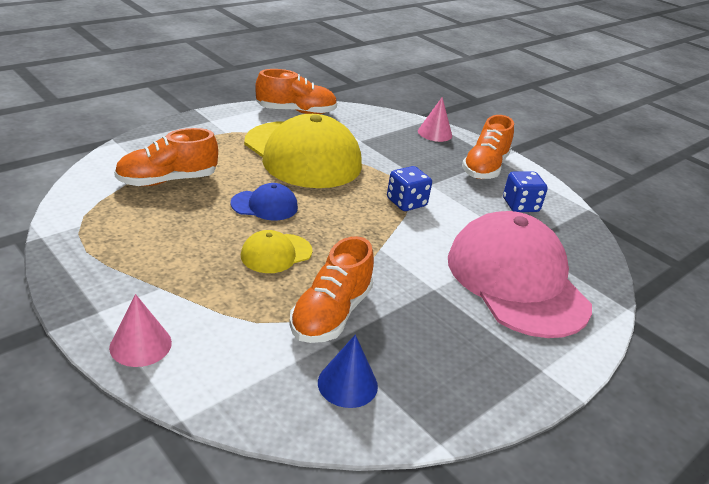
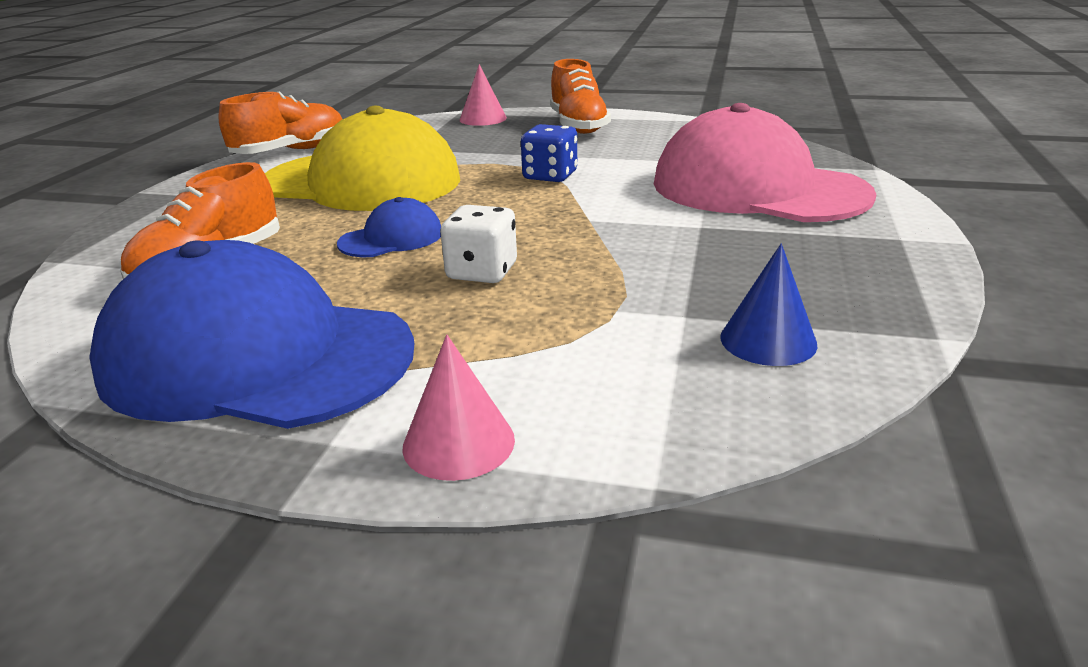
camera: 30 degrees left, 5 degrees down
yellow cap [241,230,313,273] -> white dice [440,205,517,283]
orange shoe [289,236,374,343] -> none
blue dice [503,171,548,212] -> none
none -> blue cap [89,240,414,429]

